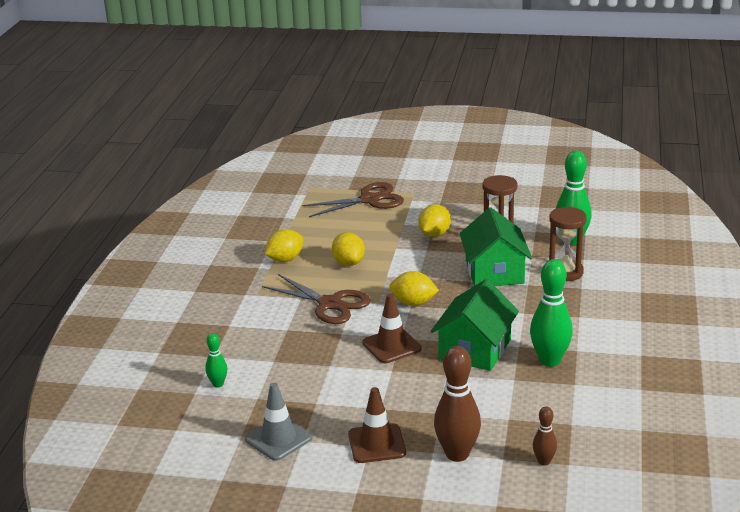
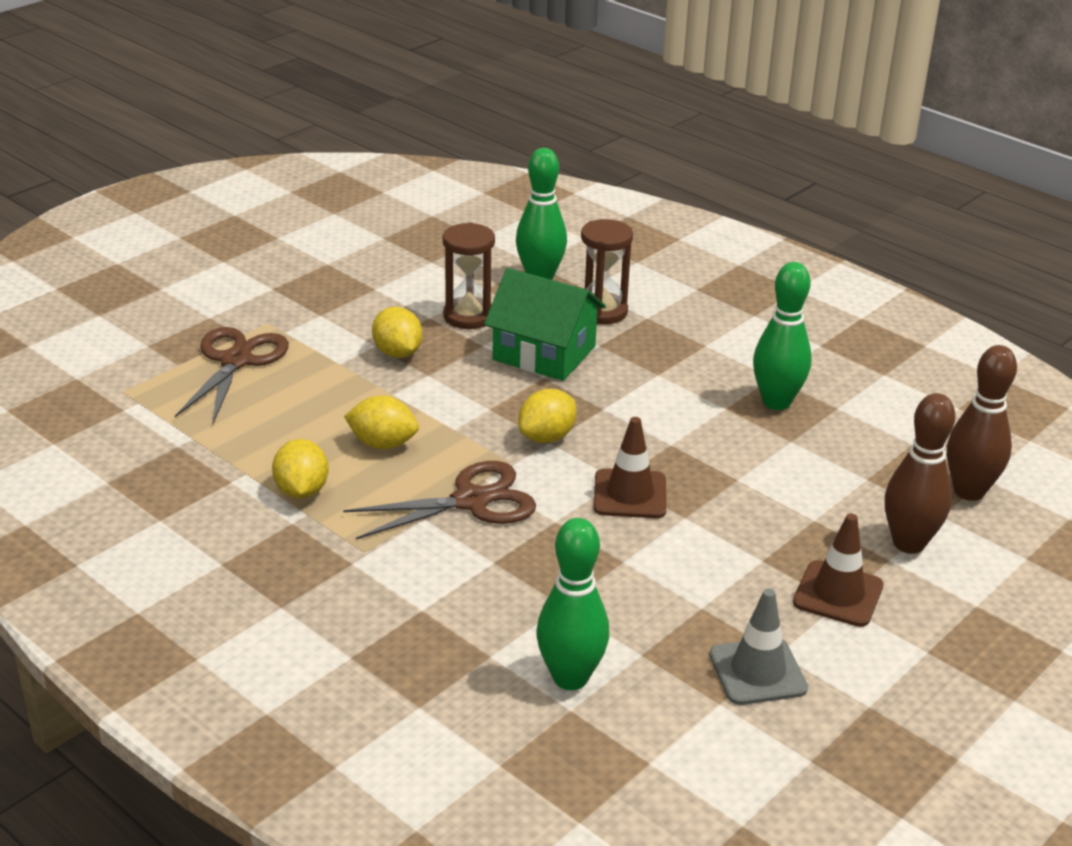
camera: 60 degrees left, 5 degrees up
green bowling pin [205,333,227,388] -> green bowling pin [537,518,609,690], size x1.93
green house [431,279,519,371] -> none
brown bowling pin [533,406,557,466] -> brown bowling pin [947,345,1017,501], size x1.93

